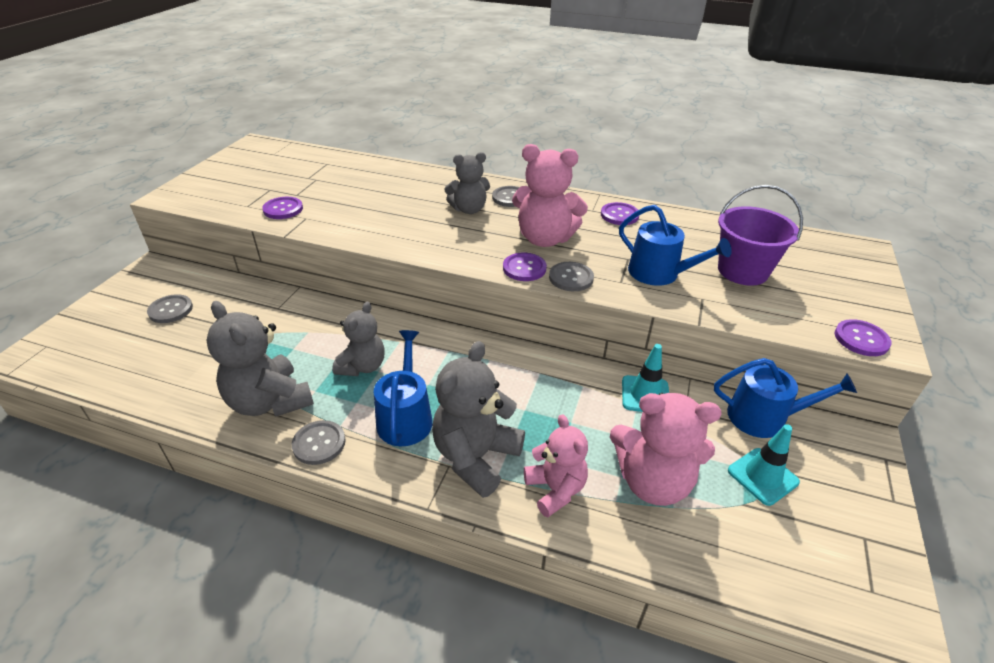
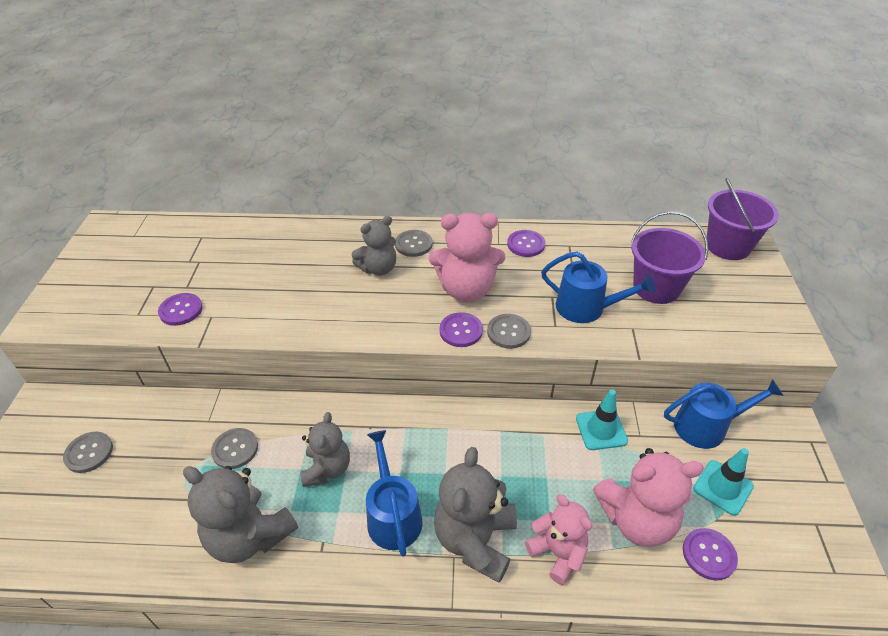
camera: 15 degrees left, 5 degrees up
grey button [292,420,346,465] -> grey button moved to [211,428,258,469]
purple button [835,319,892,356] -> purple button moved to [683,528,738,581]
none -> purple bucket [707,178,779,260]

